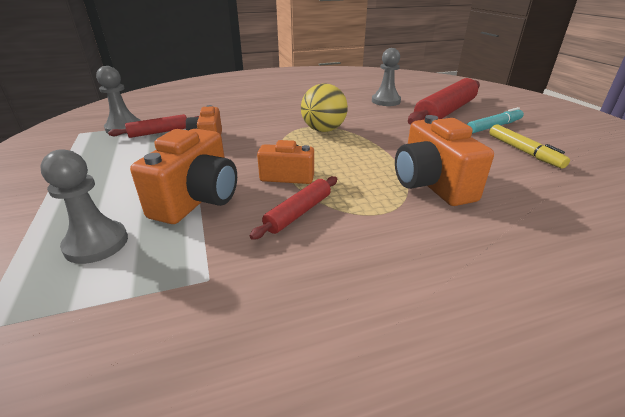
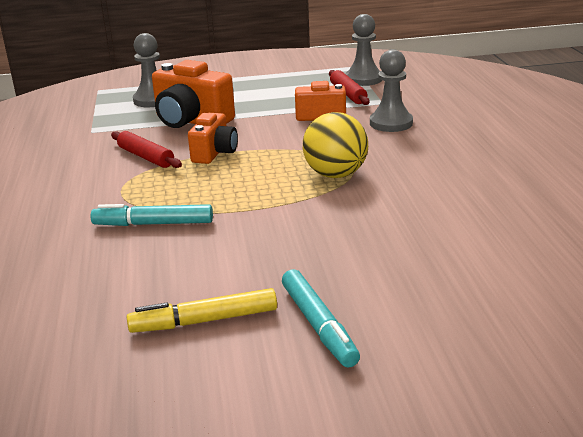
camera: 100 degrees right, 5 degrees down
grey pawn [372,48,401,106] -> grey pawn moved to [370,49,413,132]
orange camera [395,115,494,206] -> turquoise marker [91,204,213,226]
red rolling pin [408,78,480,125] -> none

